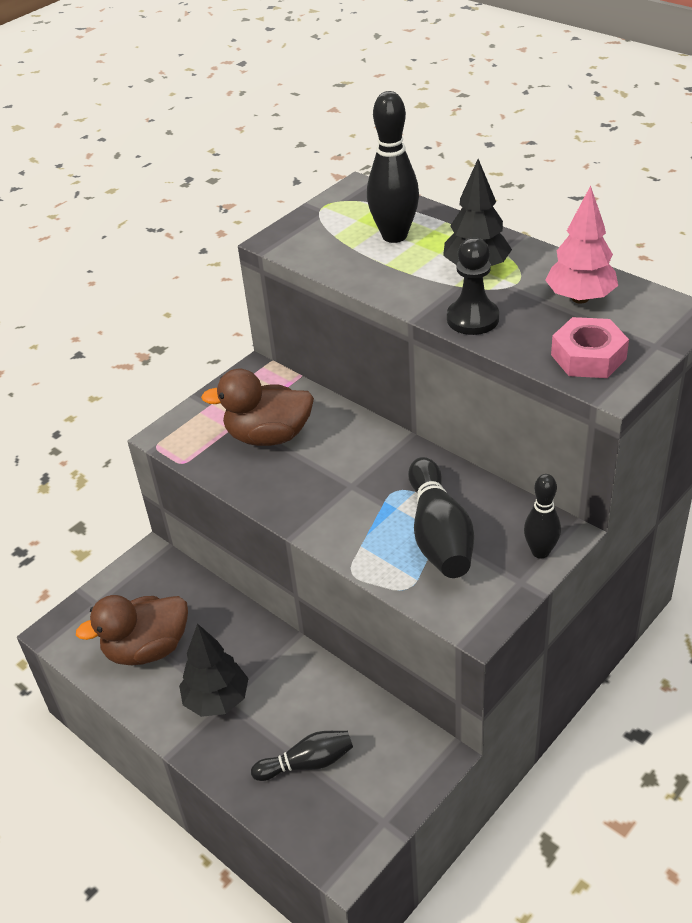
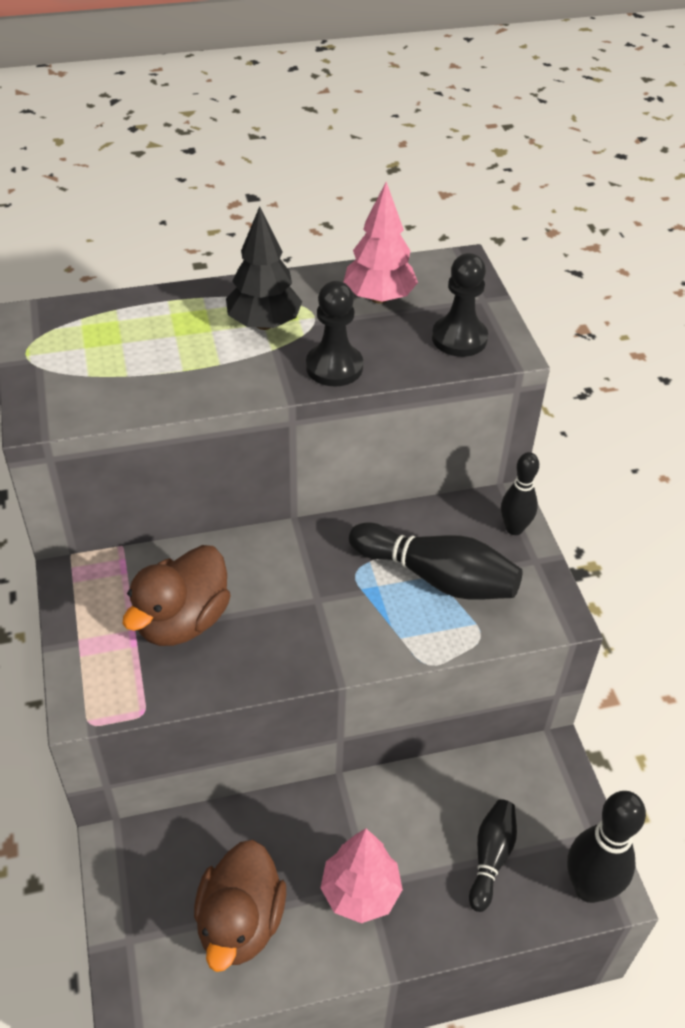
camera: 60 degrees left, 5 degrees up
black tree [179,623,249,717] -> pink tree [321,828,403,923]
black bowling pin [367,91,419,243] -> black bowling pin moved to [567,791,646,903]
pink nut [551,317,629,378] -> black pawn [432,253,488,357]

